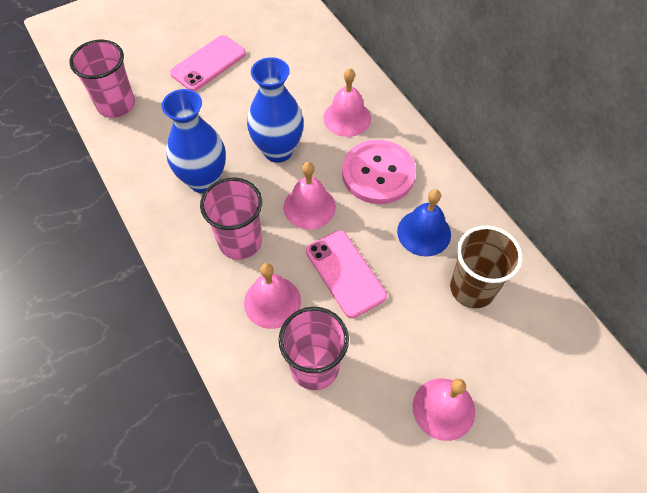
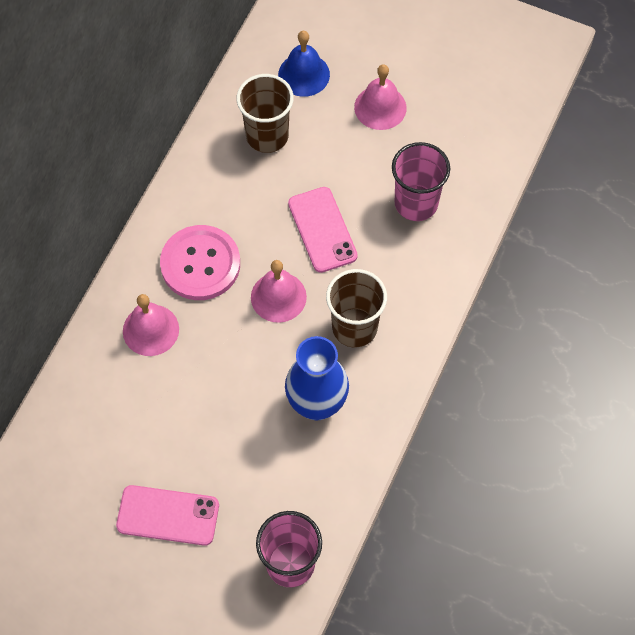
camera: 125 degrees left, 5 degrees up
pink cup [200,178,262,260] -> brown cup [326,269,387,347]
pink bell [244,263,301,329] -> none
blue vase [247,57,304,163] -> none
pink phone [306,230,387,318] -> pink phone turned 45 degrees counterclockwise [288,187,358,273]
blue bell [397,189,451,257] -> blue bell moved to [278,31,330,97]

